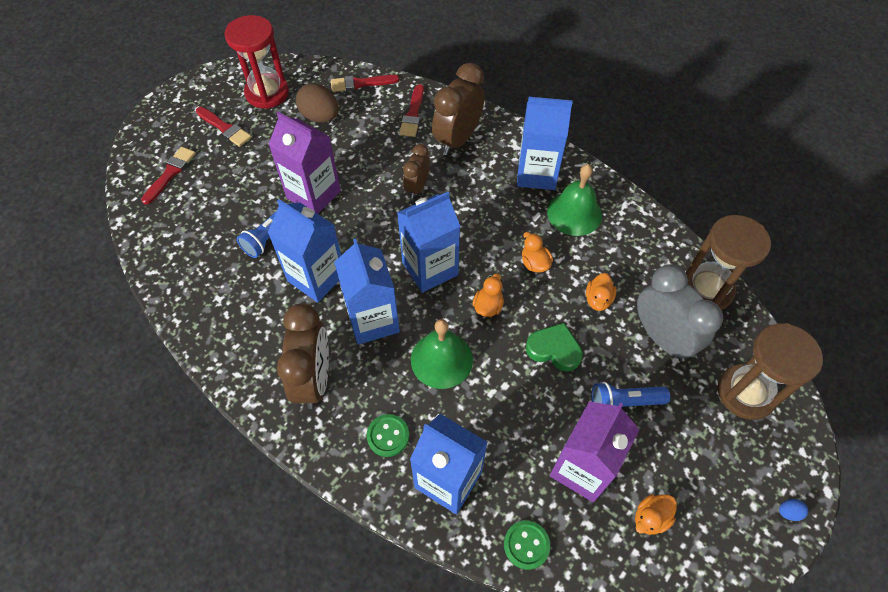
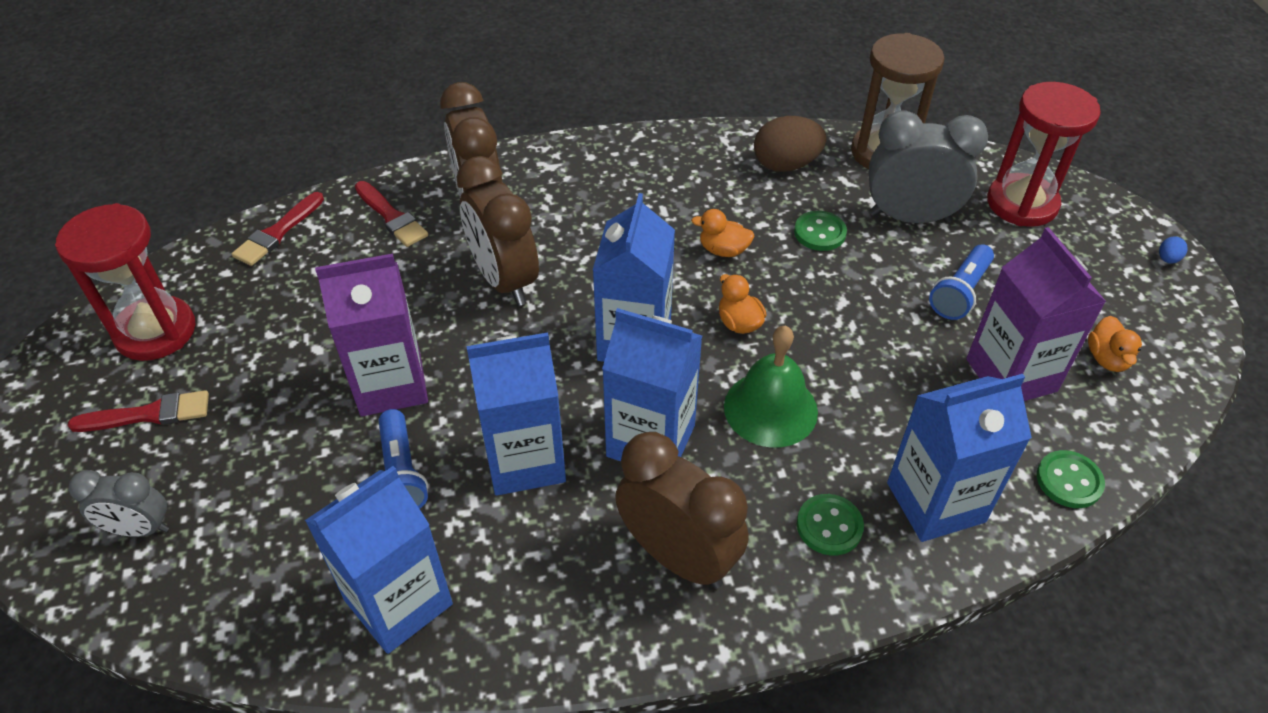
camera: 50 degrees left, 10 degrees down
red brush [141,147,196,205] -> grey clock [69,470,169,537]
brown egg [296,83,338,123] -> brown egg moved to [754,116,826,172]
brown clock [403,144,430,199] -> brown clock [456,156,539,306], size x1.72
blue carton [517,97,573,190] -> blue carton moved to [305,466,453,654]
green heart [526,323,583,372] -> none
green bell [547,164,602,236] -> none
orange duck [586,273,616,311] -> green button [794,211,847,251]
brown hourglass [718,323,823,420] -> red hourglass [987,82,1101,227]

